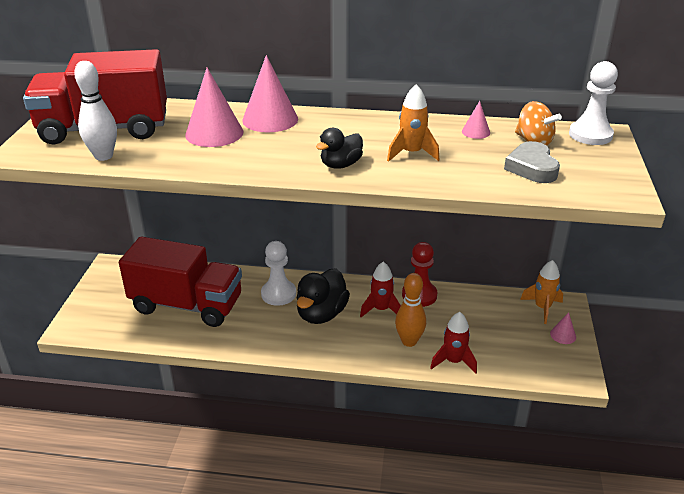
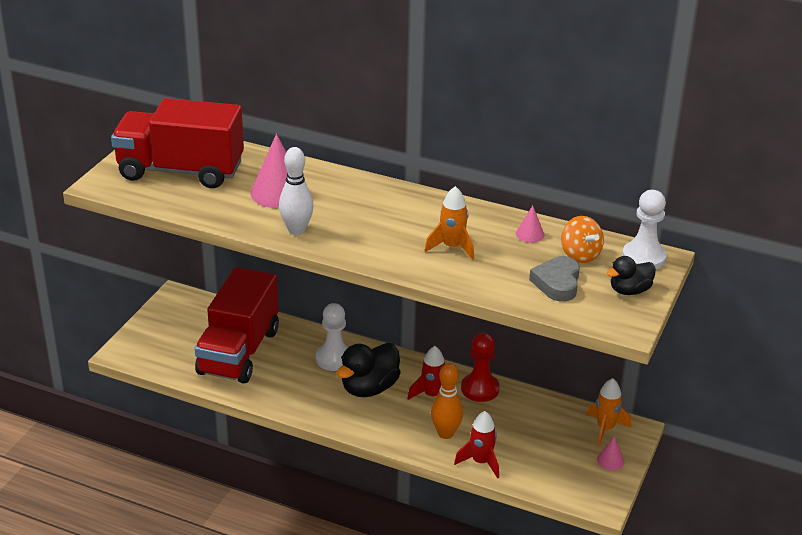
camera: 15 degrees right, 0 degrees up
white bowling pin [74,61,117,161] -> white bowling pin moved to [279,147,314,235]
red truck [119,236,242,327] -> red truck turned 75 degrees clockwise [195,267,279,384]
pink cone [242,55,298,132] -> none
black duck [316,128,363,169] -> black duck moved to [607,256,656,295]

